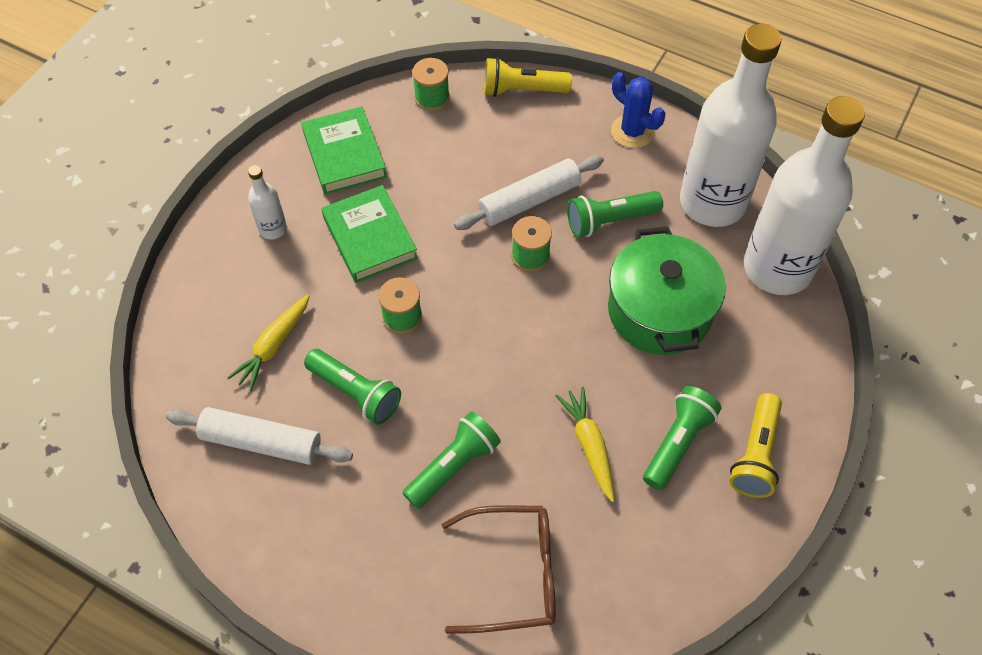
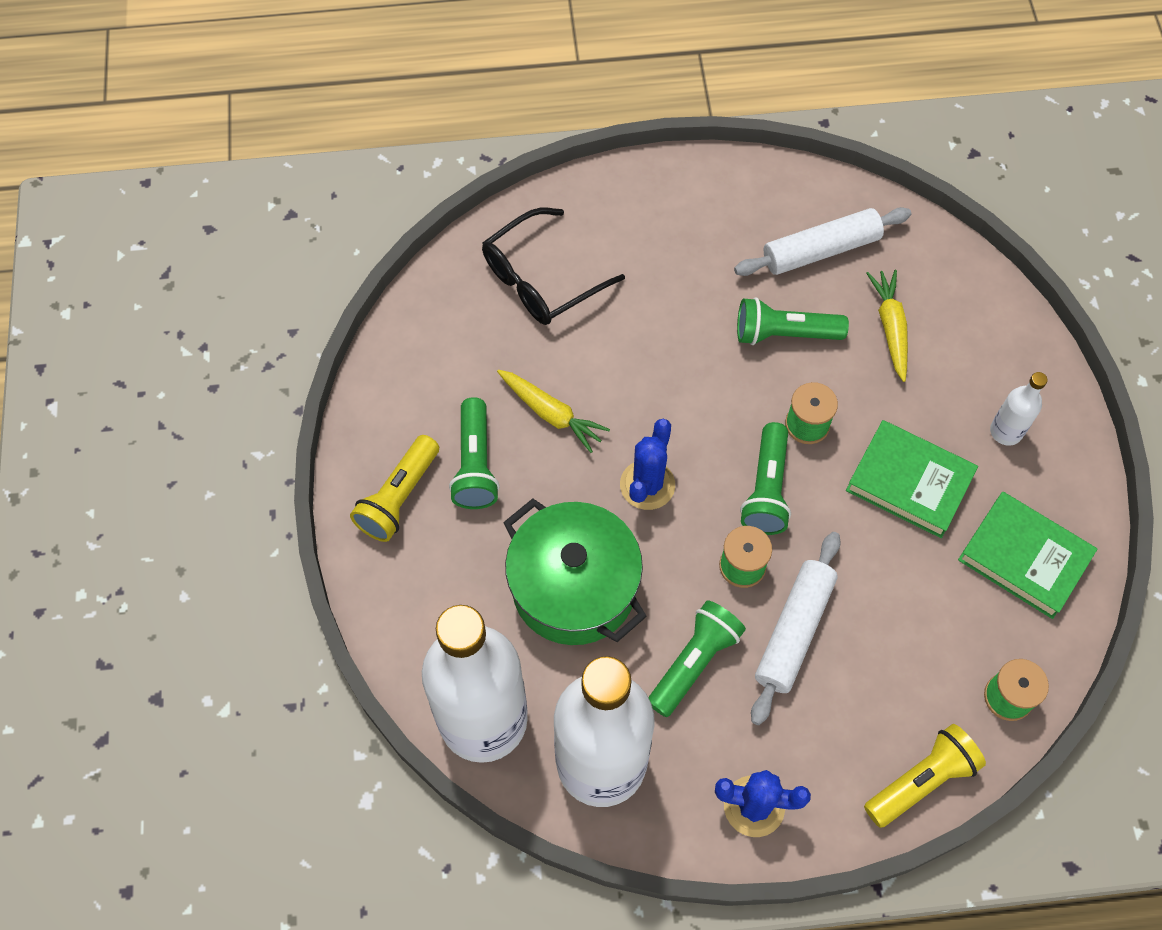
camera: 145 degrees right, 5 degrees up
green flashlight [403,412,501,509] -> green flashlight moved to [740,422,791,535]
brown glasses [441,505,556,634] -> black glasses [482,208,625,325]
yellow flashlight [730,393,782,498] -> yellow flashlight turned 135 degrees counterclockwise [350,435,439,542]
none -> blue cactus [620,419,675,510]

